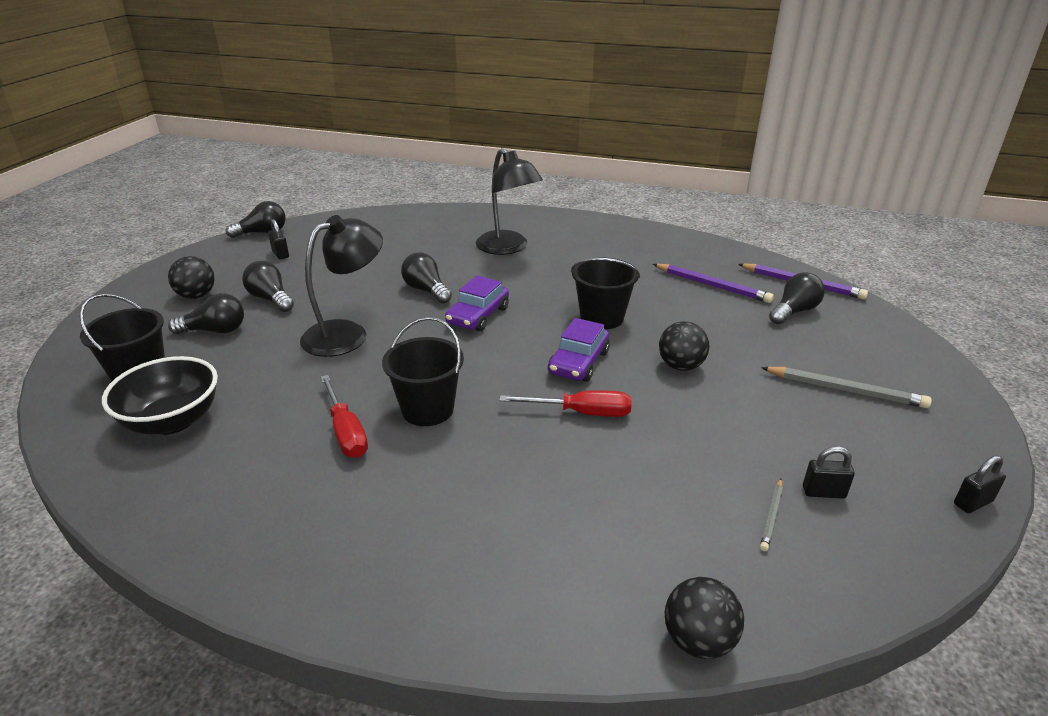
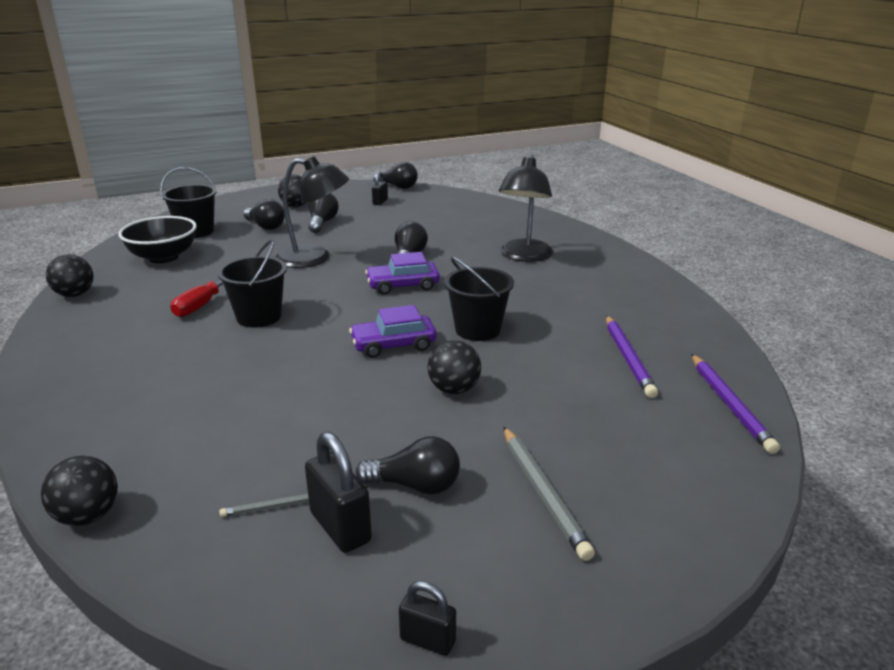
camera: 50 degrees right, 5 degrees down
red screwdriver [499,390,631,417] -> none
black light bulb [769,272,825,324] -> black light bulb moved to [356,436,460,495]
black padlock [803,446,855,499] -> black padlock [305,432,372,553], size x1.67
none -> black ball [46,254,93,297]

